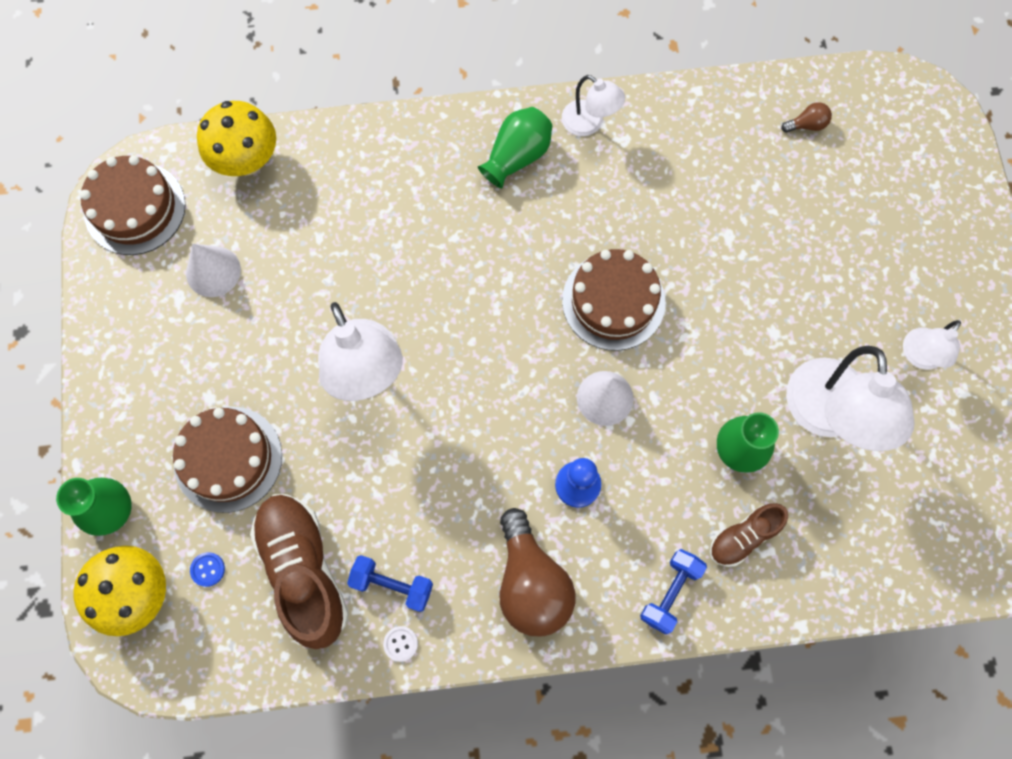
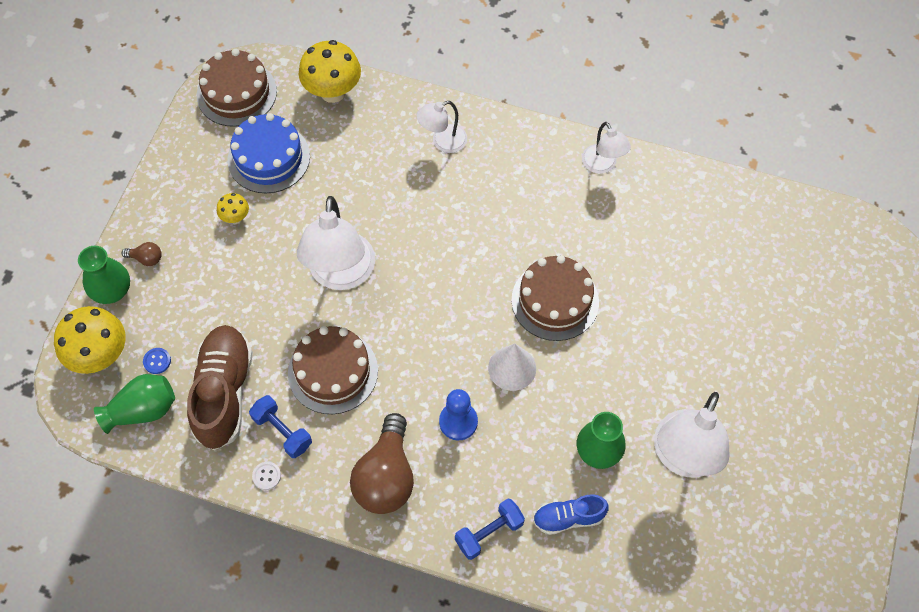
camera: 25 degrees right, 10 degrees down
brown cake [173,407,282,513] -> brown cake moved to [288,326,378,414]
white cone [186,244,241,297] -> blue cake [228,113,310,193]
green vase [478,107,552,188] -> green vase moved to [94,374,175,434]
brown shoe [710,503,788,567] -> blue shoe [533,494,609,535]
brown light bulb [781,102,832,133] -> brown light bulb moved to [122,242,162,266]
white lamp [903,320,961,370] -> white lamp moved to [416,101,467,153]
none -> yellow mushroom [217,193,249,224]

